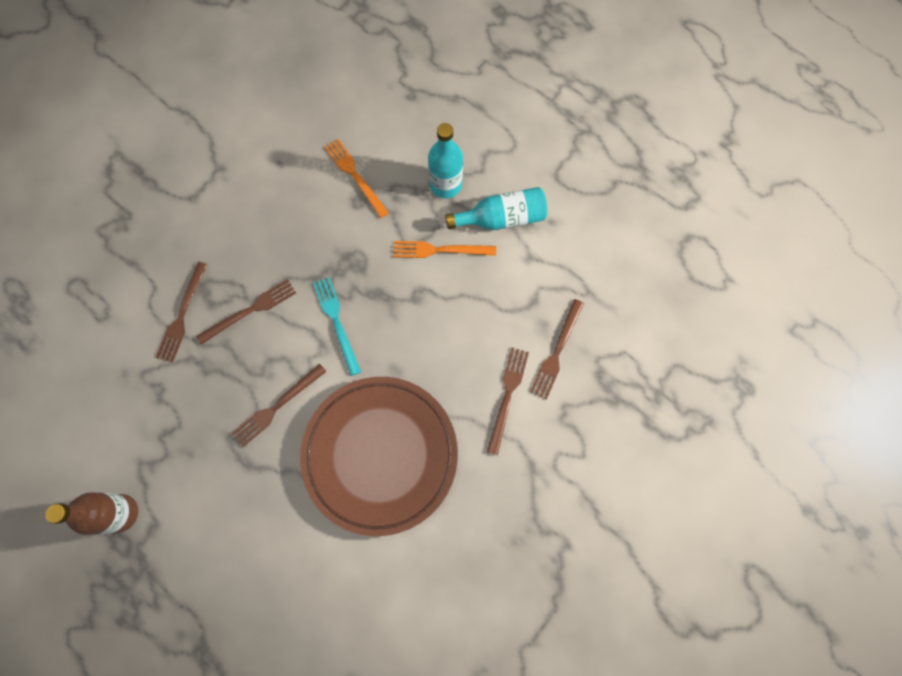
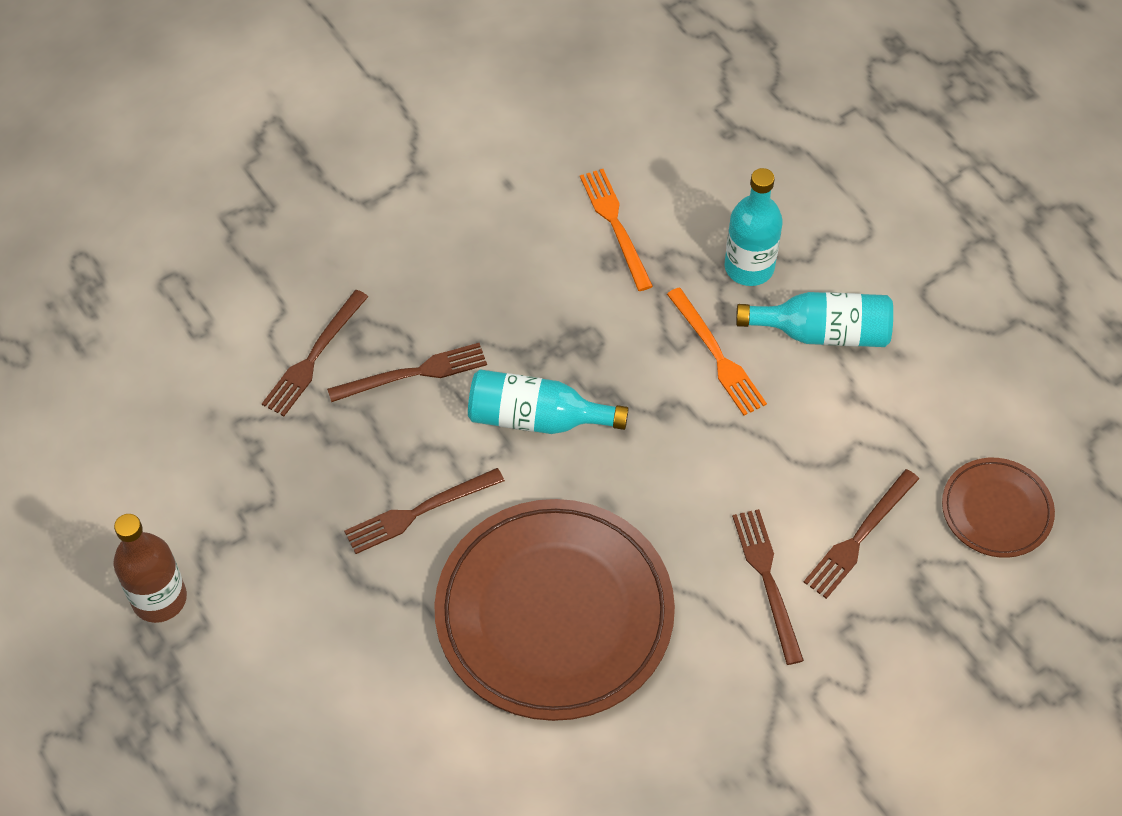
camera: 15 degrees right, 15 degrees down
turquoise fork [313,277,361,376] -> turquoise bottle [468,369,629,434]
orange fork [393,241,496,258] -> orange fork turned 135 degrees counterclockwise [667,287,767,416]
brown fork [487,348,529,455] -> brown fork turned 45 degrees counterclockwise [732,509,804,665]
none -> brown plate [942,458,1055,558]

